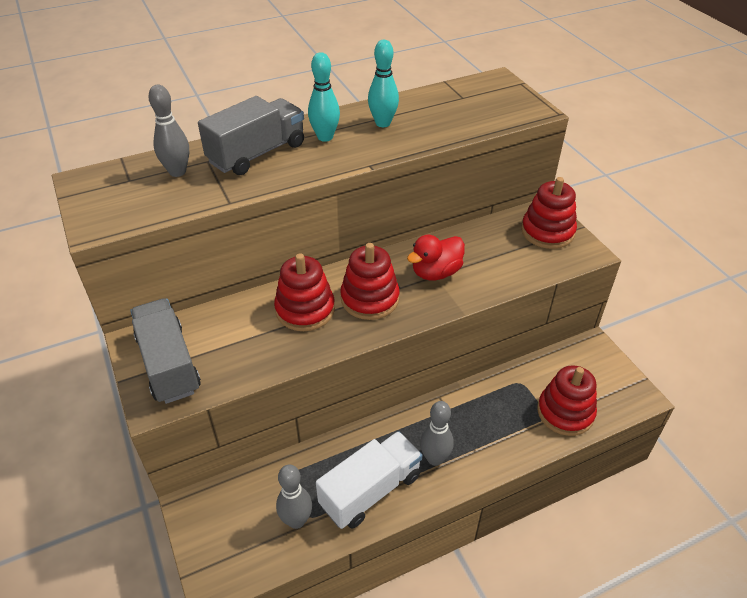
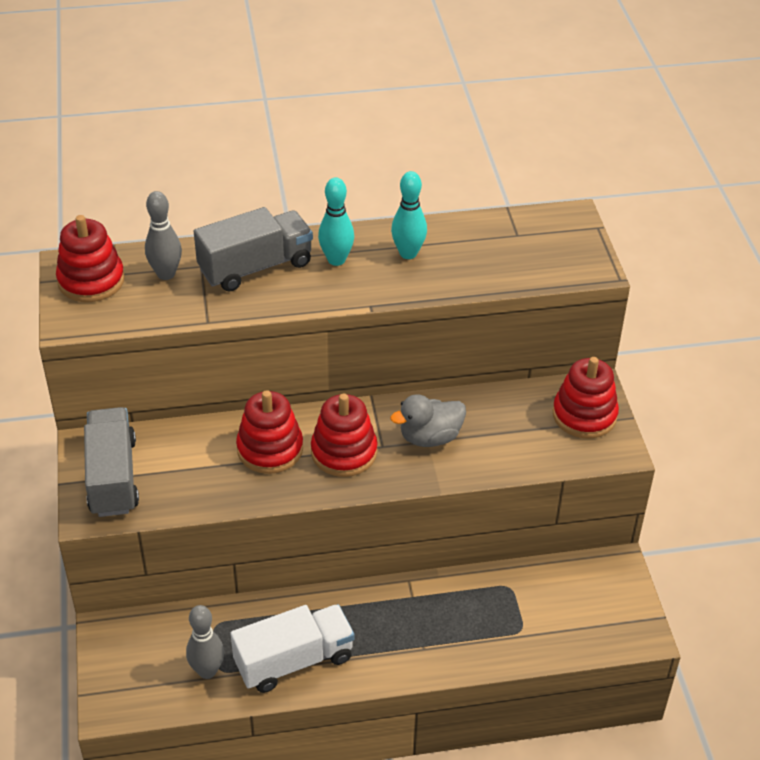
camera: 15 degrees right, 0 degrees up
red duck [407,235,465,280] -> grey duck [390,394,466,447]
grey bowling pin [420,401,454,466] -> none
red stacking toy [537,365,597,436] -> red stacking toy moved to [56,215,125,302]

